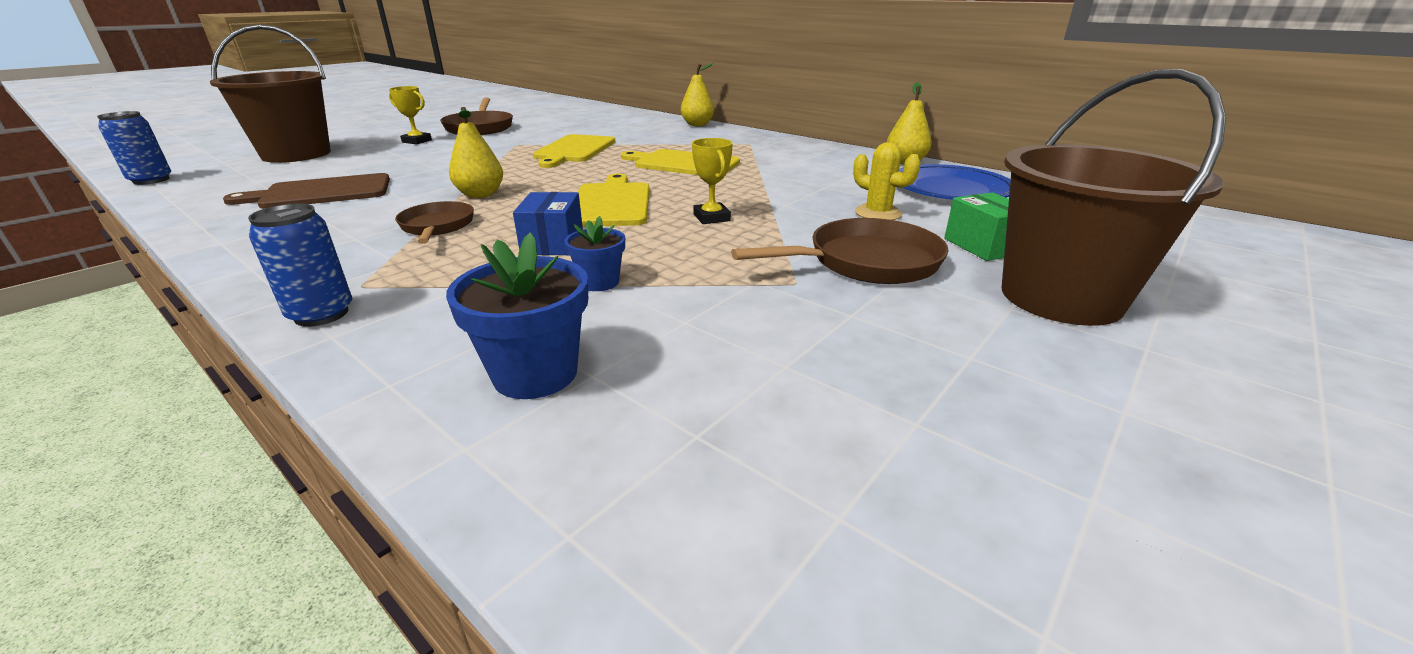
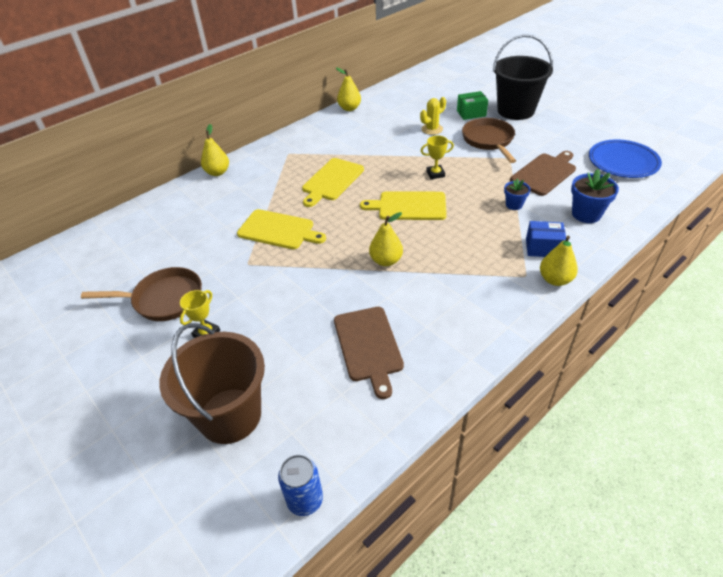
camera: 80 degrees left, 15 degrees up
blue can [248,203,353,327] -> yellow pear [540,235,578,286]
brown pan [395,201,474,244] -> none
blue box [513,192,583,255] -> blue box moved to [526,221,566,257]
blue plate [899,164,1011,200] -> blue plate moved to [589,140,662,178]
brown bucket [1002,69,1226,326] -> black bucket [493,34,553,120]
none -> brown cutting board [510,151,576,196]

